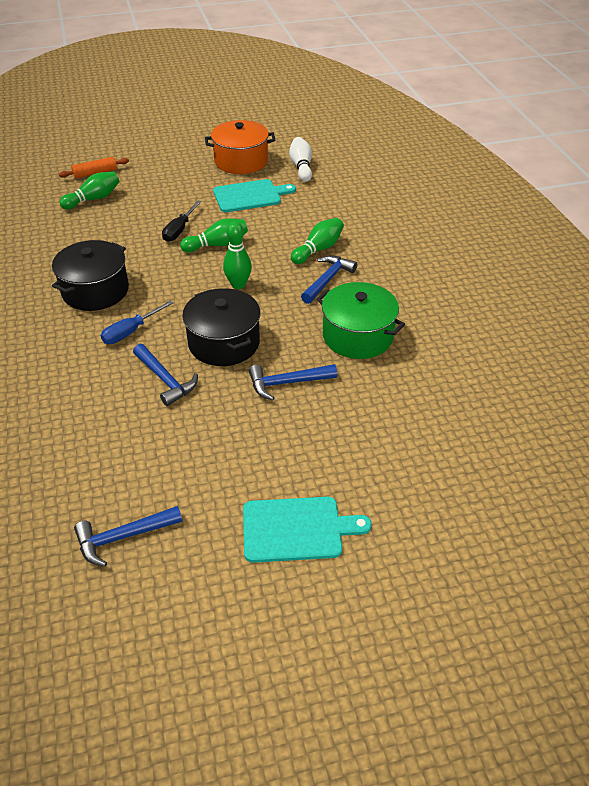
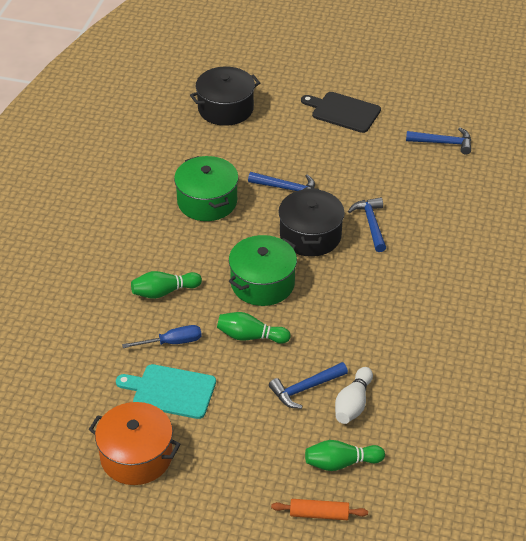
camera: 150 degrees left, 0 degrees up
black pot [52,240,129,311] -> black pot moved to [190,67,260,126]
blue screwdriver [101,301,173,344] -> blue screwdriver moved to [122,325,202,348]
black screwdriver [162,200,201,242] -> none
green bowling pin [223,221,252,289] -> green pot [229,235,297,306]
turquoise cutting board [243,497,372,563] -> black cutting board [301,92,381,133]
white bowling pin [289,137,312,182] -> white bowling pin moved to [335,367,373,424]
blue hammer [301,255,357,304] -> blue hammer moved to [269,362,348,409]

